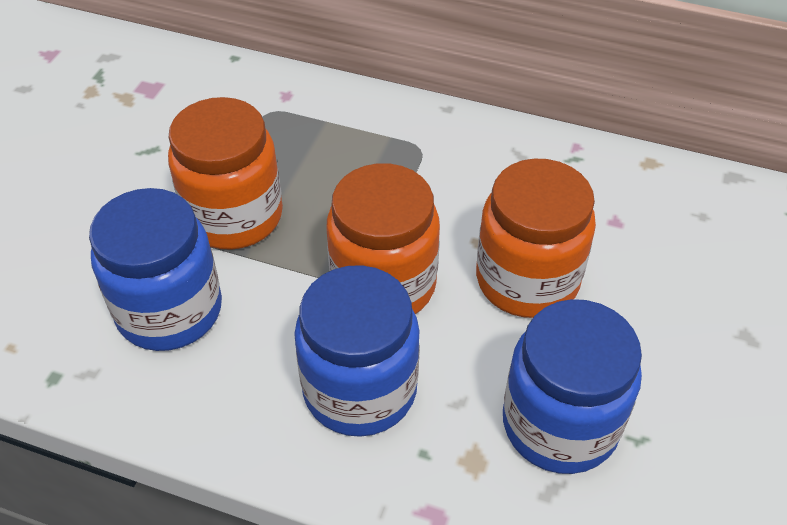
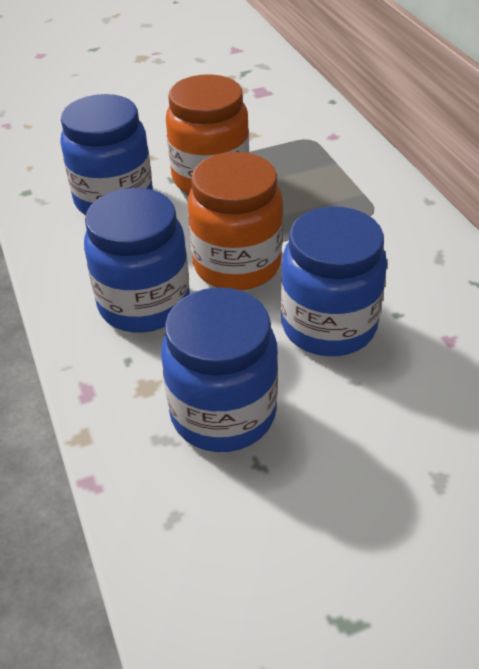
camera: 50 degrees right, 5 degrees down
orange jar [476,159,596,318] -> blue jar [281,206,387,356]

